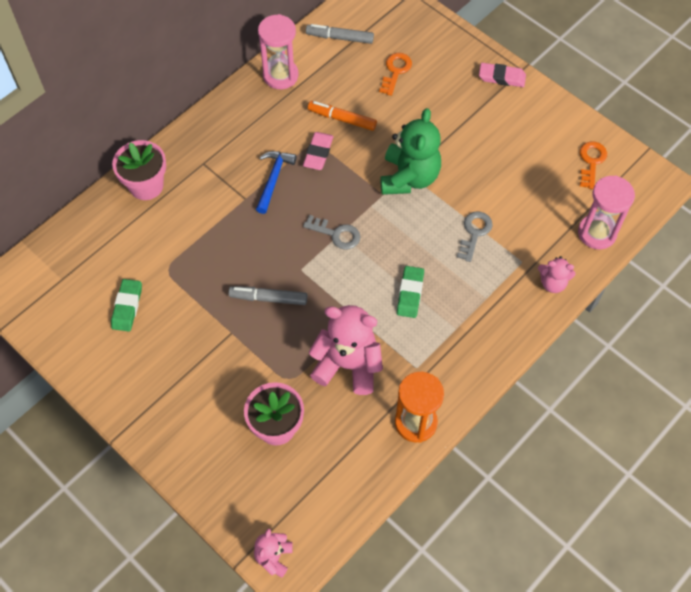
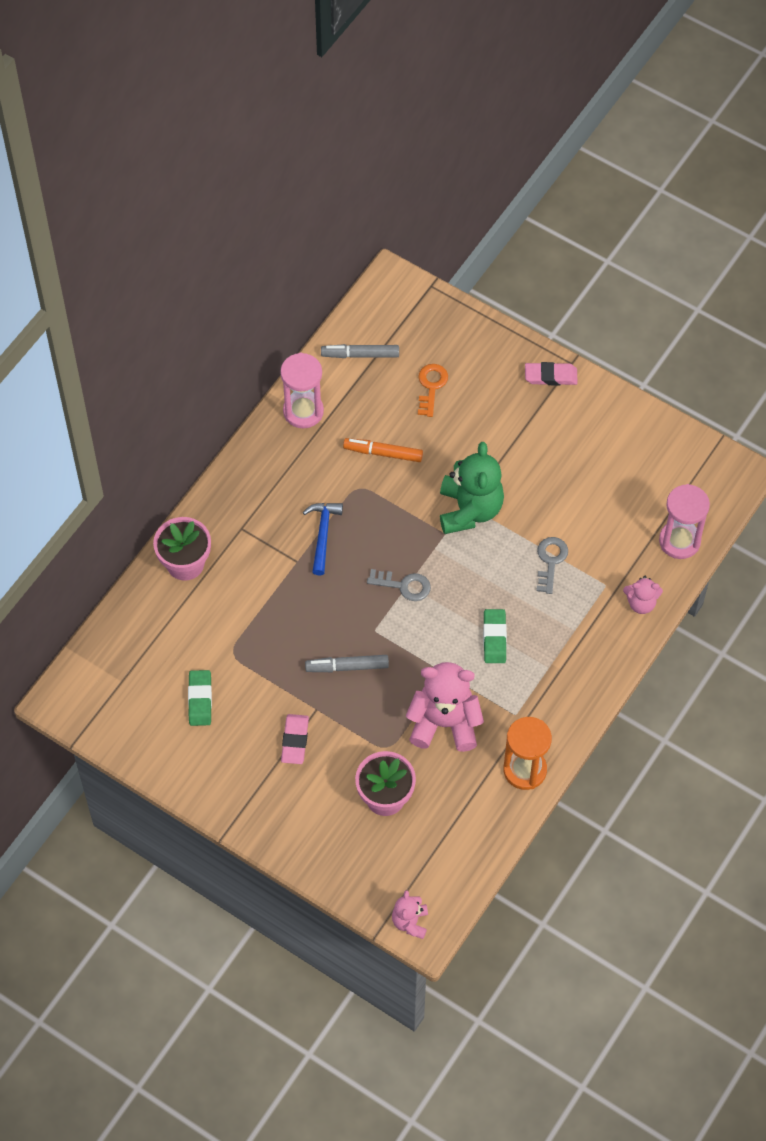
camera: 10 degrees left, 0 degrees up
pink eraser [303,132,334,170] -> pink eraser moved to [281,714,309,764]
orange key [580,142,607,189] -> none

